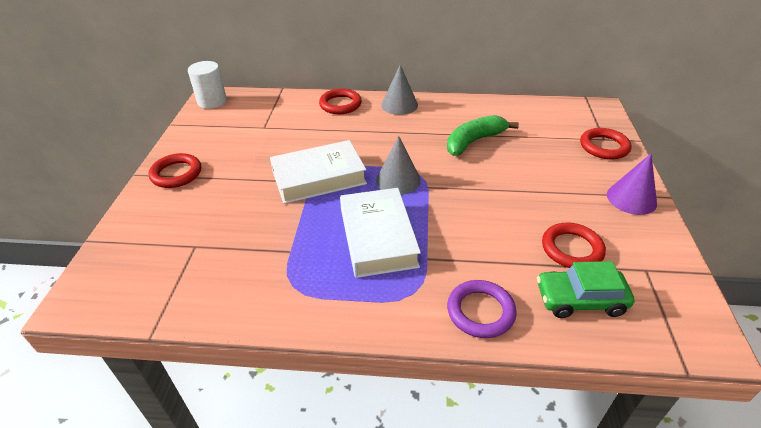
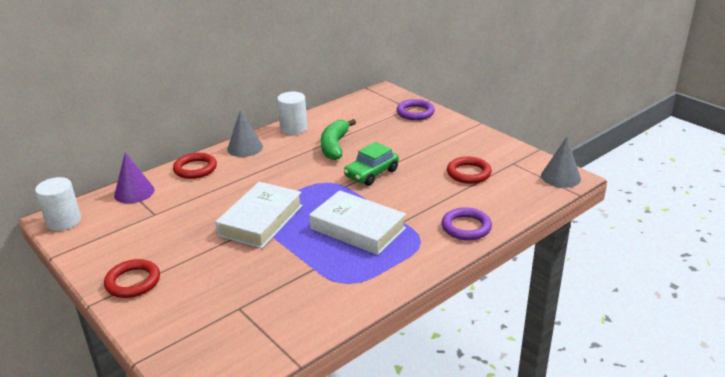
camera: 45 degrees left, 10 degrees down
grey cone [376,136,421,195] -> grey cone moved to [541,137,581,188]
green car [537,261,635,318] -> green car moved to [344,142,399,186]
red ring [580,128,632,159] -> purple ring [397,99,435,120]
purple cone [607,154,657,215] -> purple cone moved to [114,153,155,203]
none -> white cylinder [277,92,307,135]

